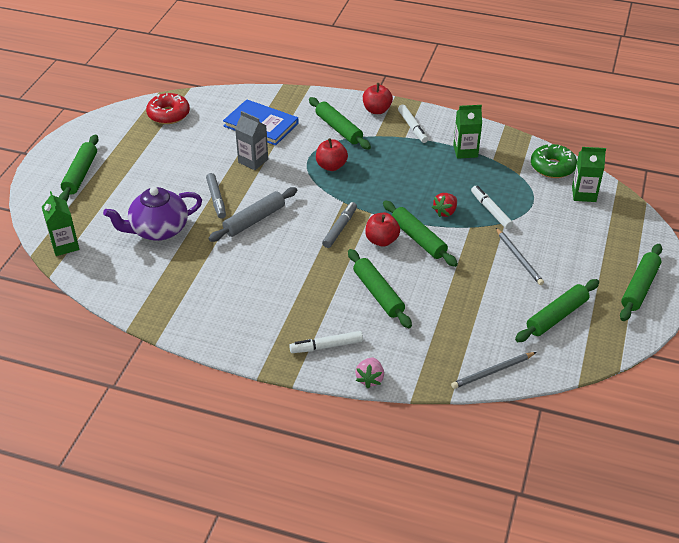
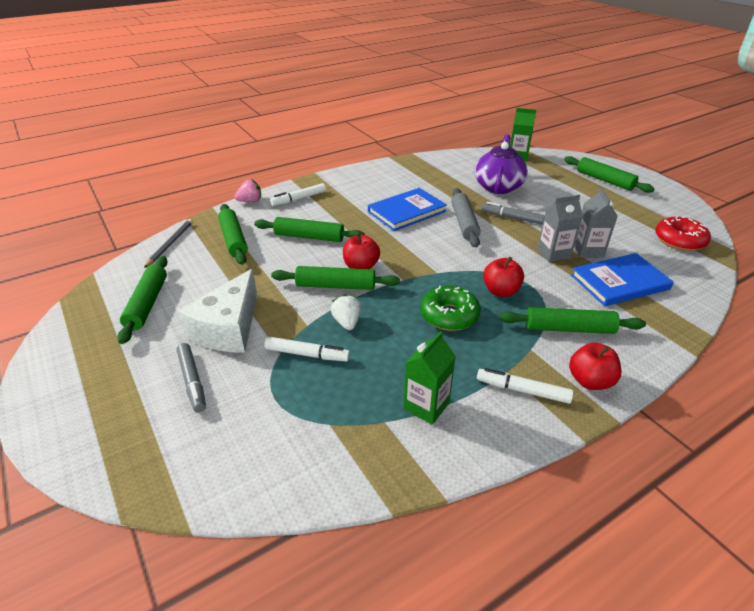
camera: 130 degrees right, 5 degrees down
white marker [289,331,363,353] -> white marker turned 150 degrees counterclockwise [270,183,326,206]
grey marker [322,202,357,248] -> grey marker moved to [177,343,206,413]
pink strawberry [355,358,384,388] -> pink strawberry turned 105 degrees clockwise [235,180,261,202]
red strawberry [432,193,457,217] -> white strawberry [331,294,361,330]
grey pencil [496,228,544,285] -> white cheese [178,269,257,353]
green donut [531,144,577,178] -> green donut moved to [420,286,481,331]
green carton [572,147,606,202] -> none
green rolling pin [620,244,662,321] -> green rolling pin moved to [218,204,248,265]
none -> blue book [368,188,447,231]
none -> grey carton [574,188,618,258]

